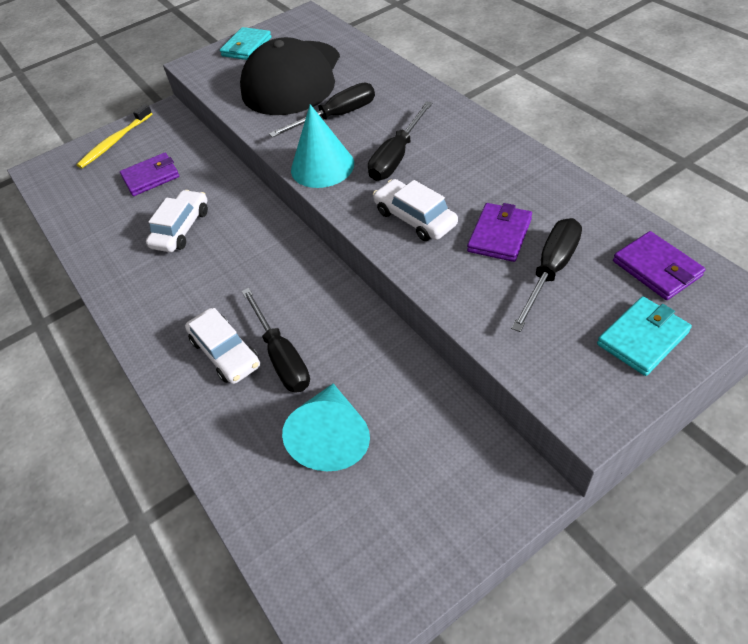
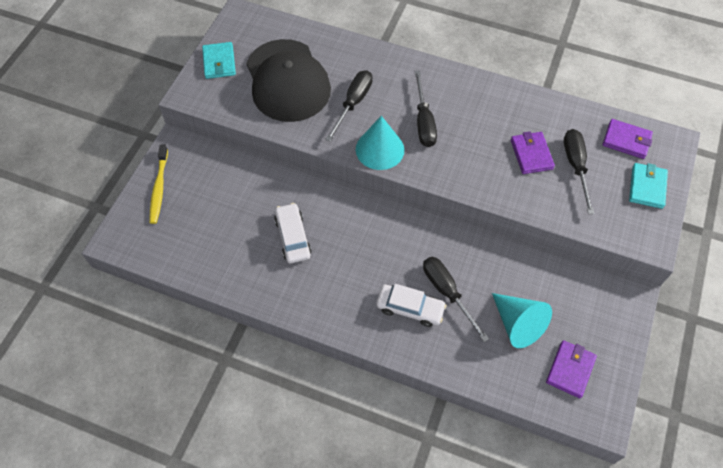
camera: 40 degrees left, 10 degrees up
purple wallet [120,153,179,196] -> purple wallet moved to [546,340,597,398]
black screwdriver [242,288,310,393] -> black screwdriver turned 150 degrees counterclockwise [423,257,489,342]
white car [373,179,458,241] -> none

